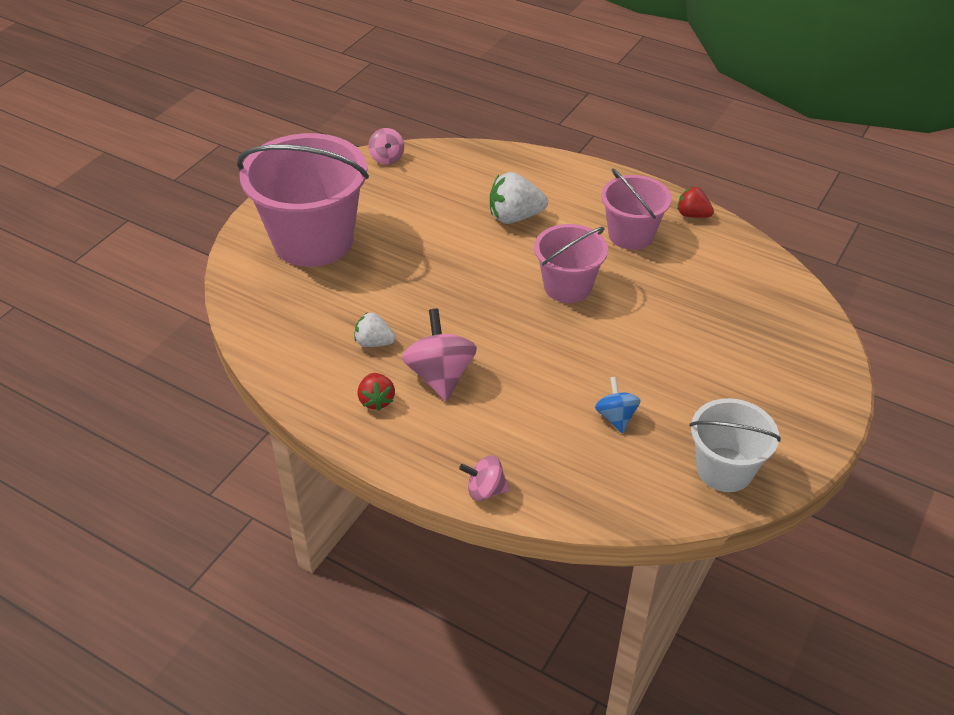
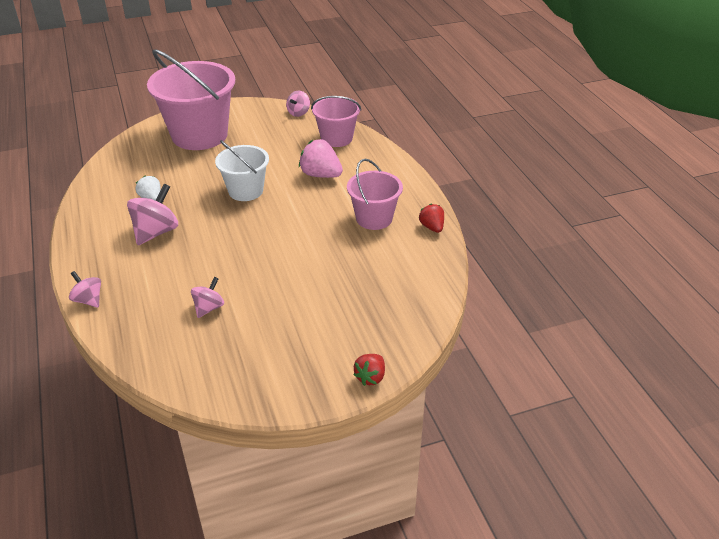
camera: 40 degrees right, 5 degrees down
red strawberry [357,373,395,411] -> red strawberry moved to [353,354,385,386]
white strawberry [490,172,548,224] -> pink strawberry [299,139,343,178]
pink bucket [534,224,608,303] -> pink bucket moved to [311,96,361,147]
blue spinning top [595,377,641,433] -> pink spinning top [191,277,224,318]
white bucket [689,398,781,492] -> white bucket moved to [215,140,269,201]

